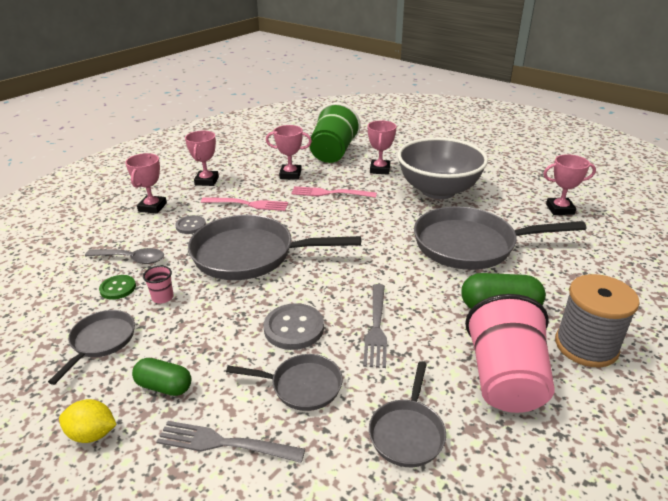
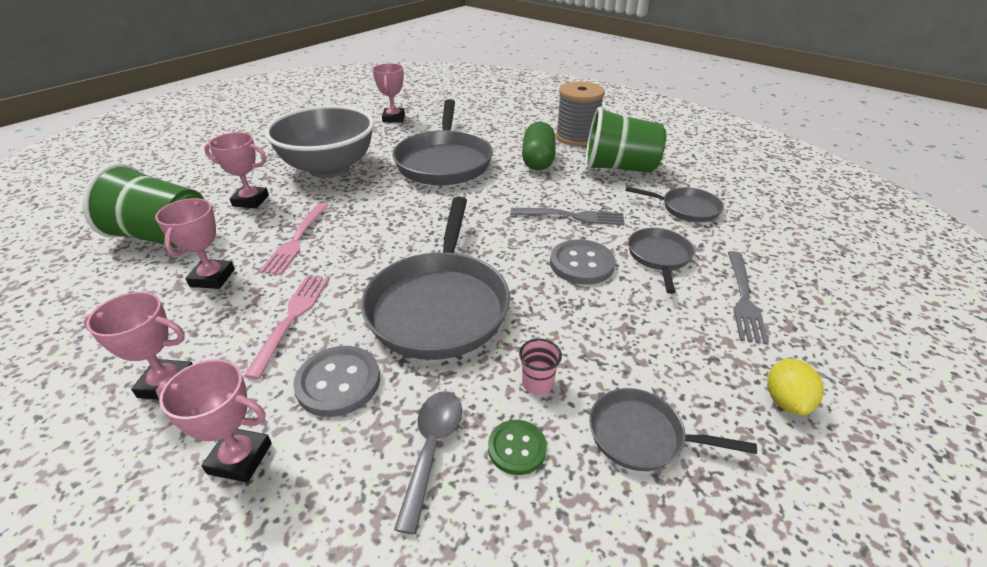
camera: 90 degrees left, 5 degrees up
green capsule [132,358,191,396] -> none
grey button [175,215,206,234] -> grey button [293,346,380,417], size x1.58
pink cup [465,294,554,413] -> green cup [585,107,666,173]

